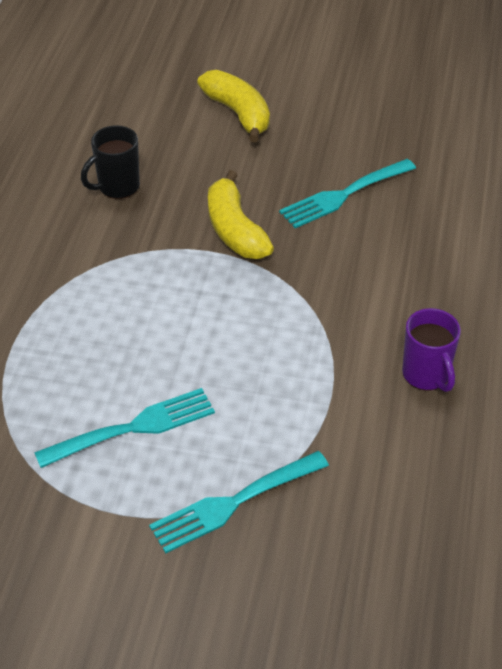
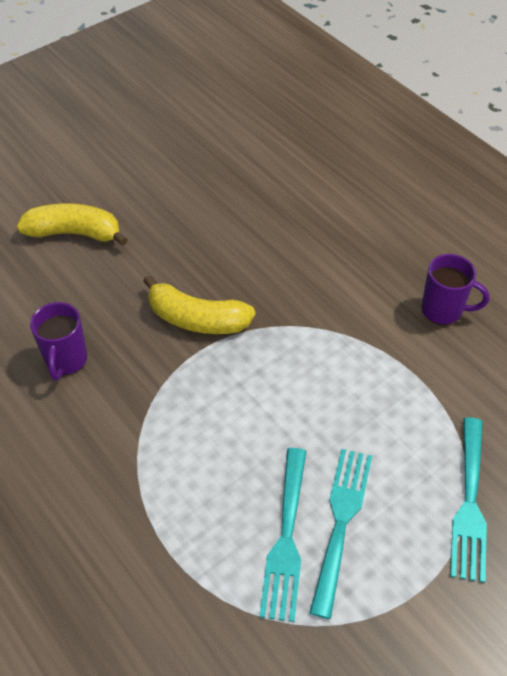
camera: 50 degrees left, 5 degrees up
black mug [81,125,140,199] -> purple mug [30,302,88,380]
turquoise fork [279,159,416,228] -> turquoise fork moved to [259,448,306,622]

